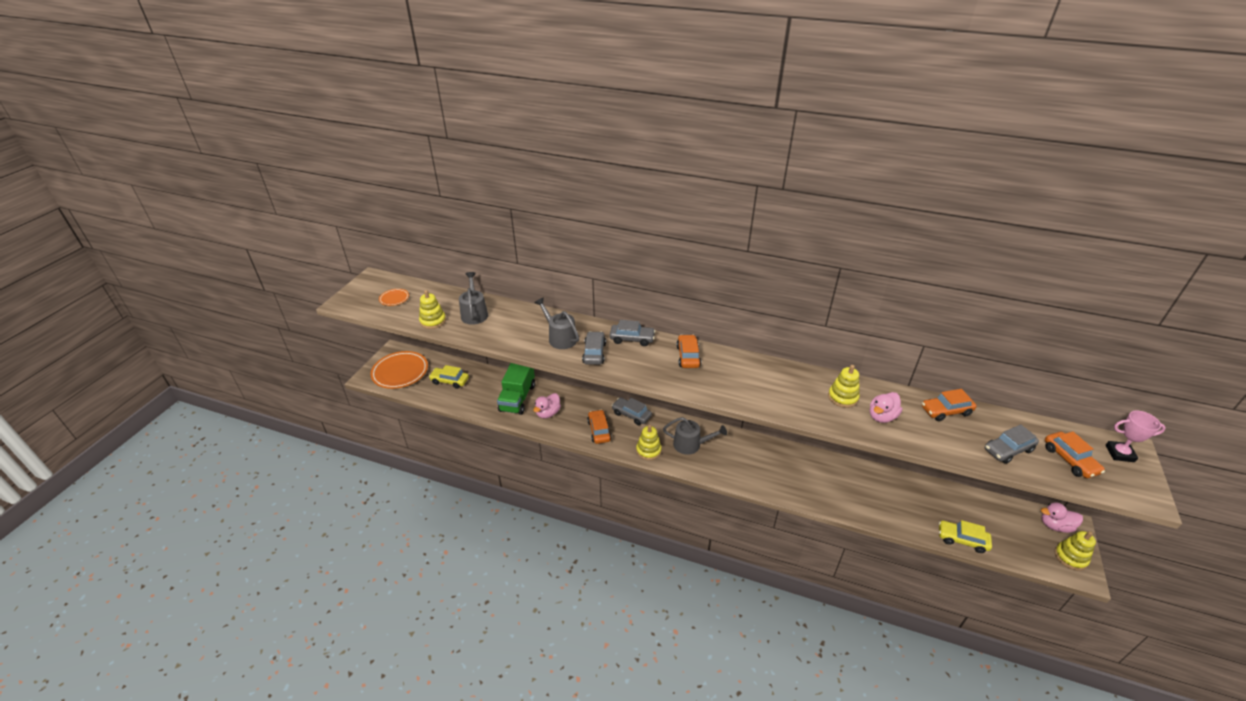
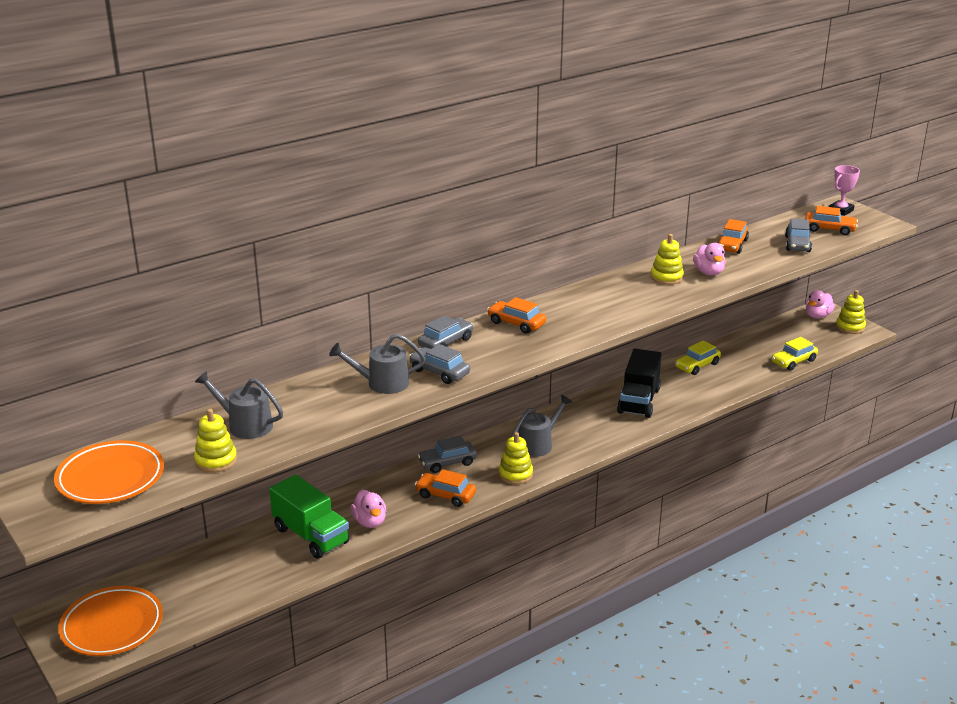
camera: 55 degrees left, 10 degrees down
orange plate [379,289,409,306] -> orange plate [54,440,164,504], size x2.09
yellow car [429,365,469,389] -> yellow car moved to [675,341,721,375]
none -> black truck [617,348,662,418]

